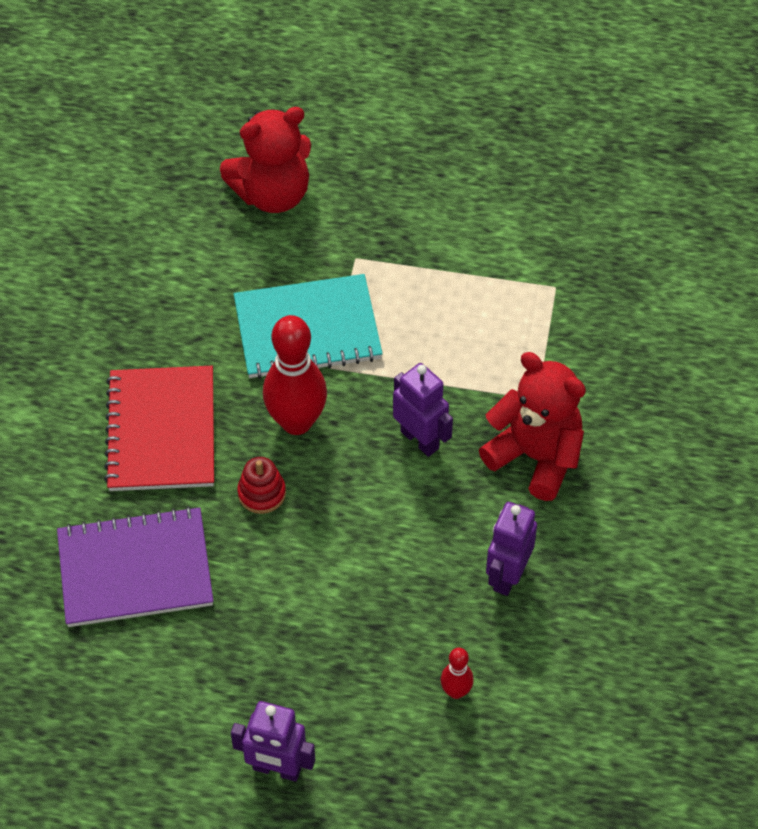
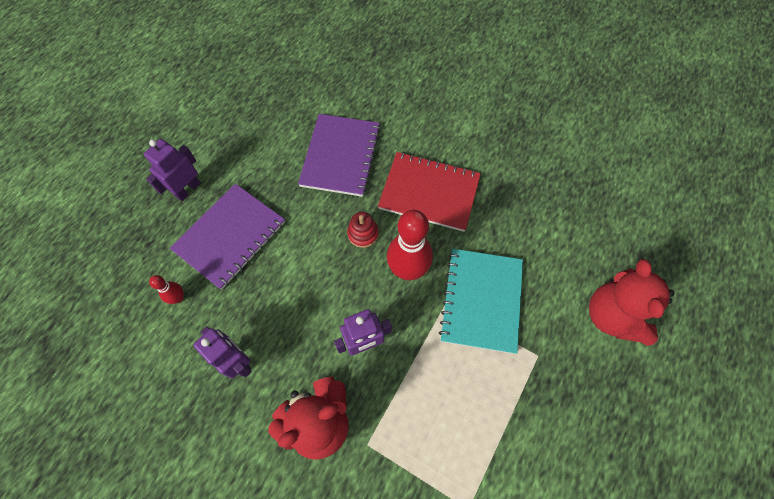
camera: 110 degrees right, 10 degrees up
none -> purple notebook [170,184,285,290]

